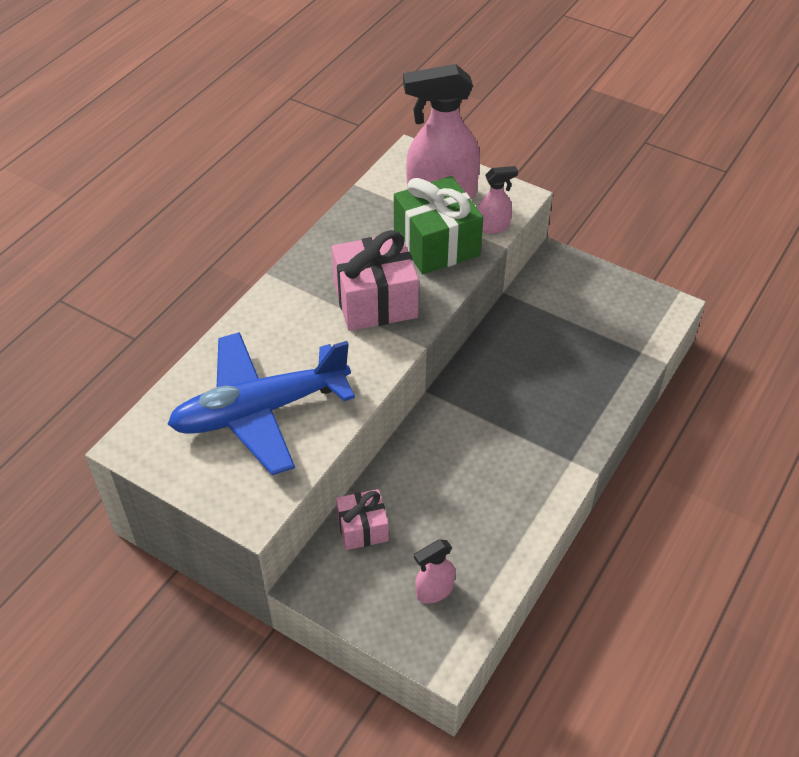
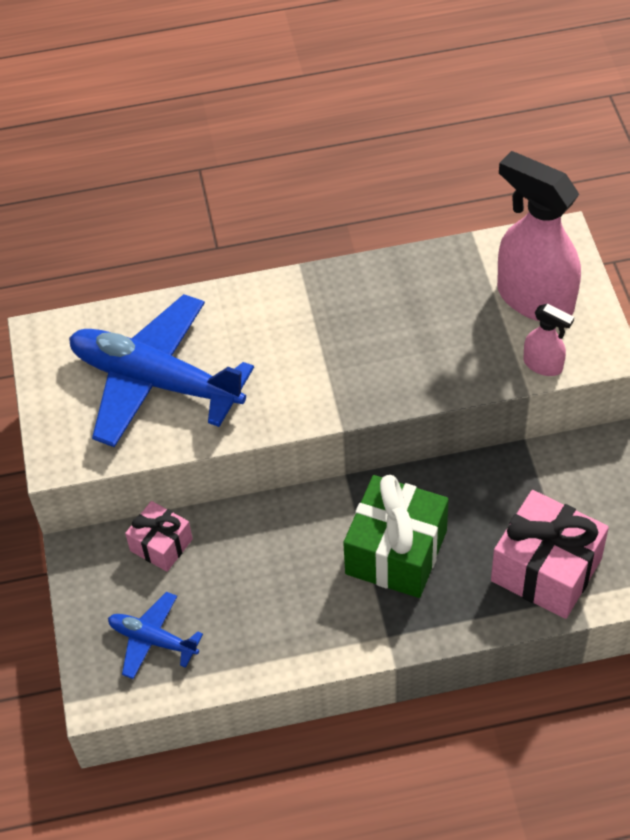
camera: 50 degrees right, 5 degrees up
pink gift [332,230,419,331] -> pink gift moved to [491,490,609,619]
green gift [394,176,483,274] -> green gift moved to [343,475,448,598]
pink spray bottle [414,539,455,604] -> blue plane [108,592,203,679]

